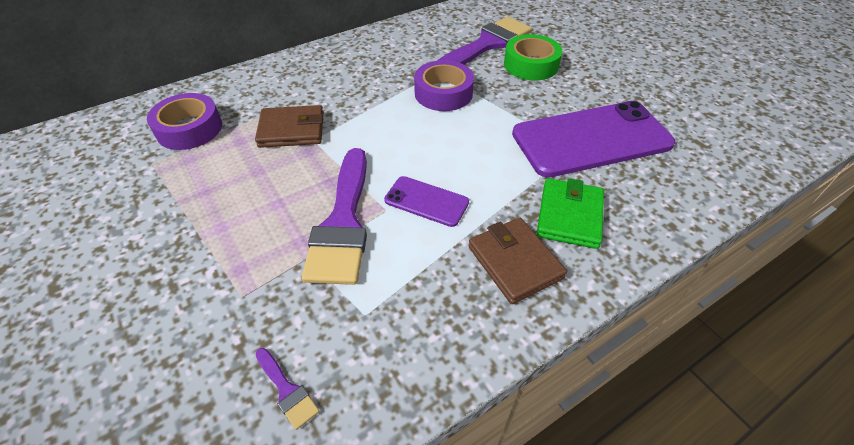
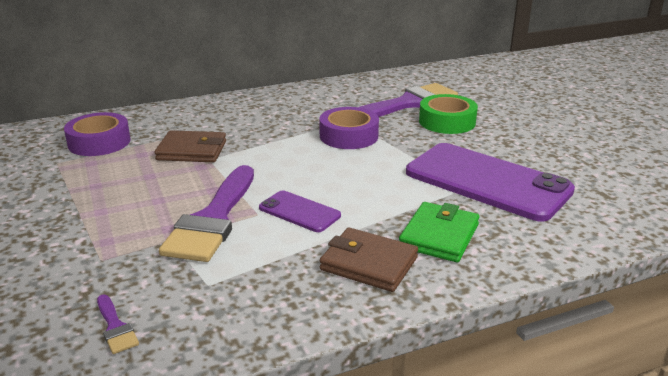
camera: 10 degrees right, 20 degrees down
brown wallet [469,218,567,304] -> brown wallet turned 45 degrees counterclockwise [320,228,418,292]
purple phone [512,101,675,178] -> purple phone turned 45 degrees clockwise [406,143,575,222]

